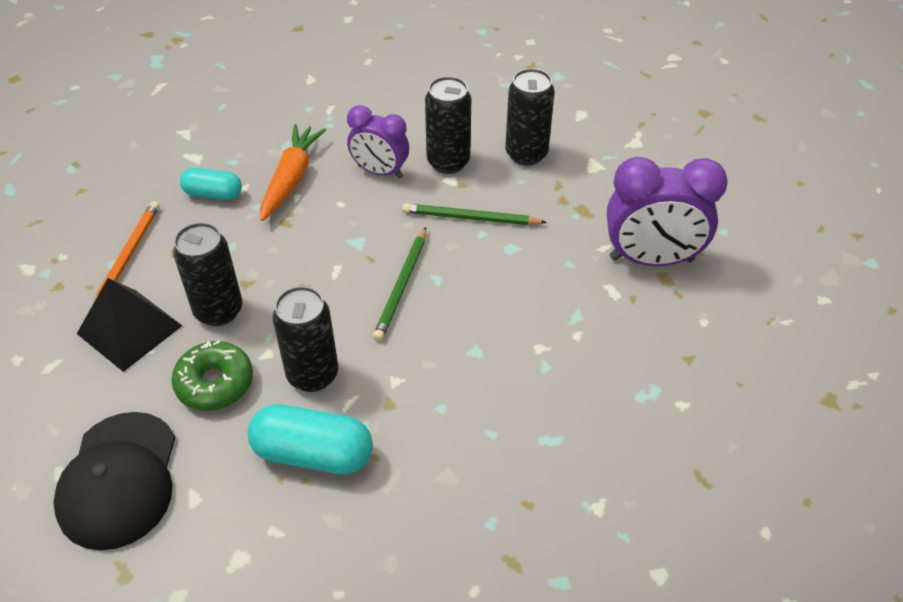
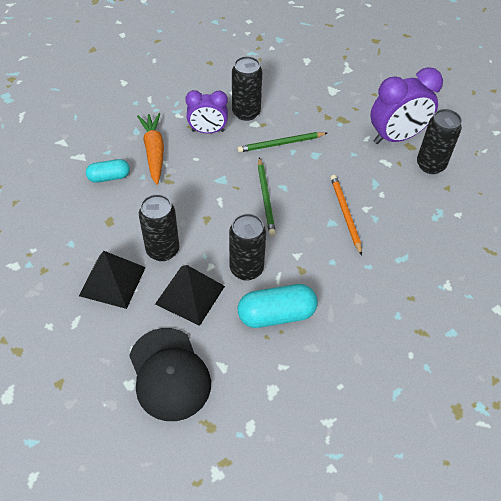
camera: 25 degrees left, 5 degrees up
orange pencil [93,201,159,304] -> orange pencil moved to [330,175,362,255]
green donut [171,340,253,411] -> black pyramid [155,265,225,326]
black can [505,68,555,166] -> black can moved to [417,109,462,174]

